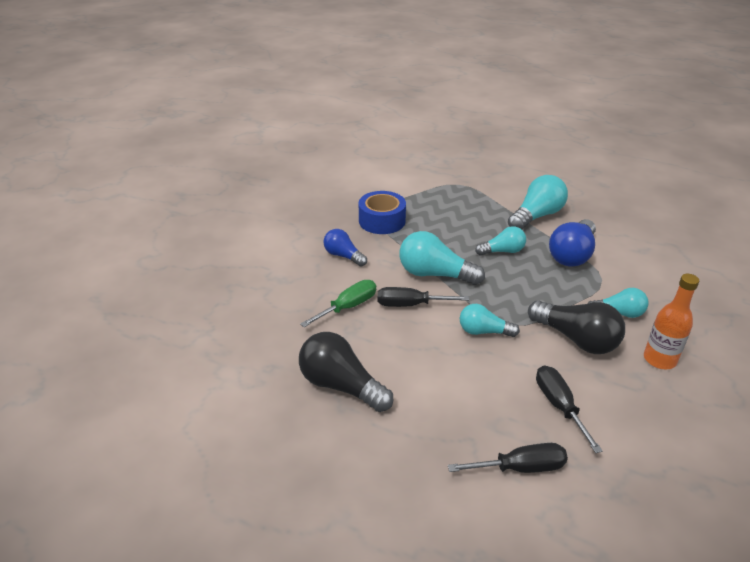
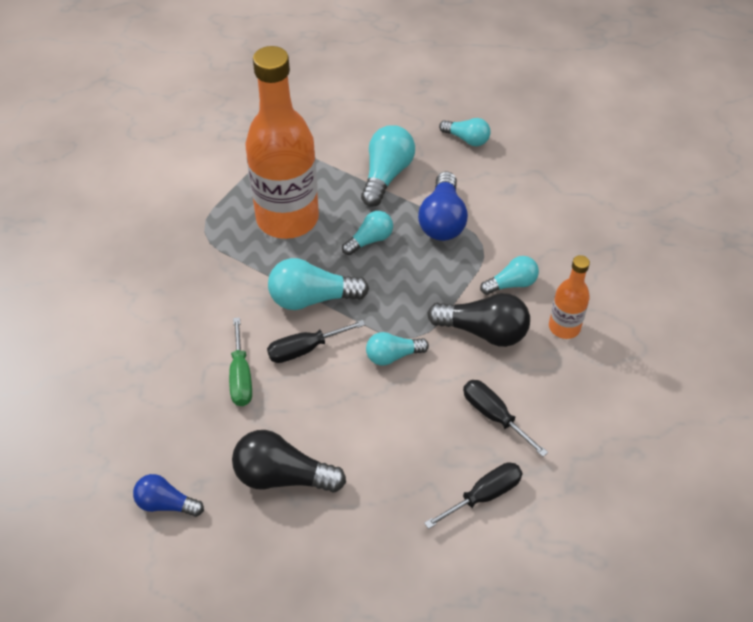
camera: 25 degrees left, 15 degrees up
green screwdriver [300,280,376,327] -> green screwdriver turned 150 degrees clockwise [229,317,252,406]
blue light bulb [323,229,367,267] -> blue light bulb moved to [133,474,204,517]
blue tape [359,191,406,234] -> none
none -> orange bottle [245,46,319,239]
none -> turquoise light bulb [439,118,491,146]

